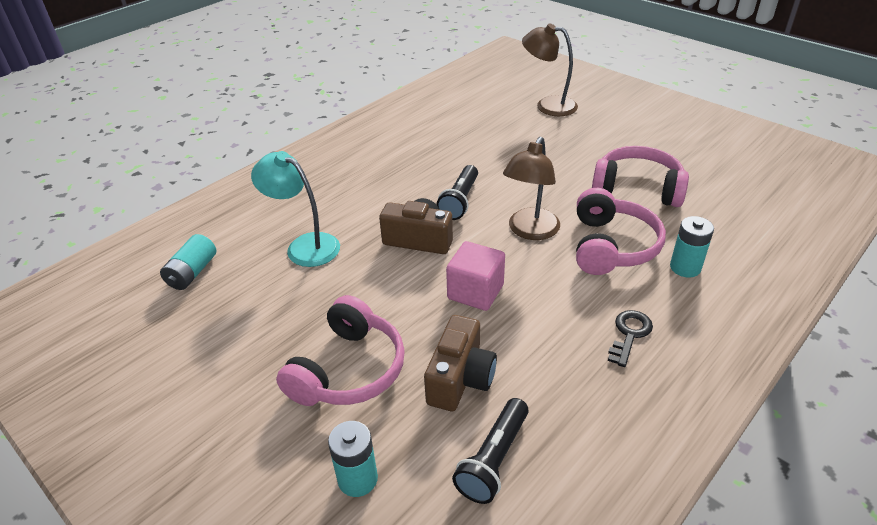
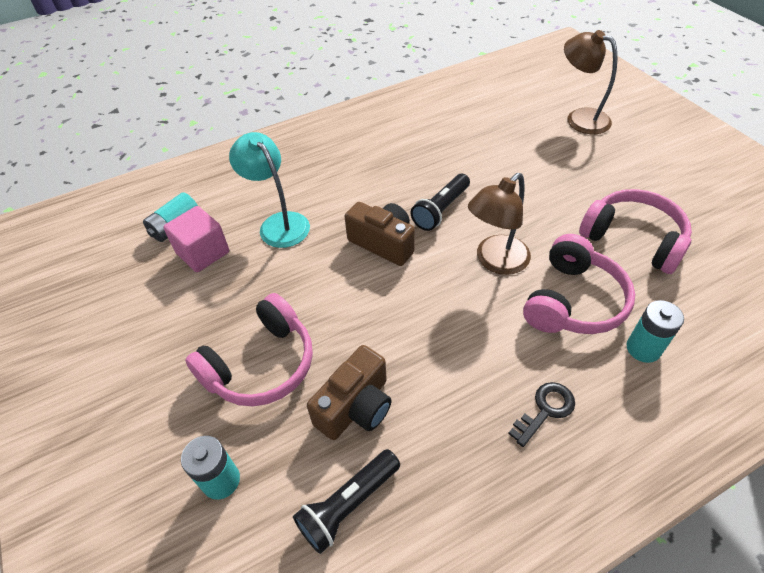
camera: 20 degrees right, 10 degrees up
pink cube [446,241,505,311] -> pink cube moved to [163,206,229,272]

